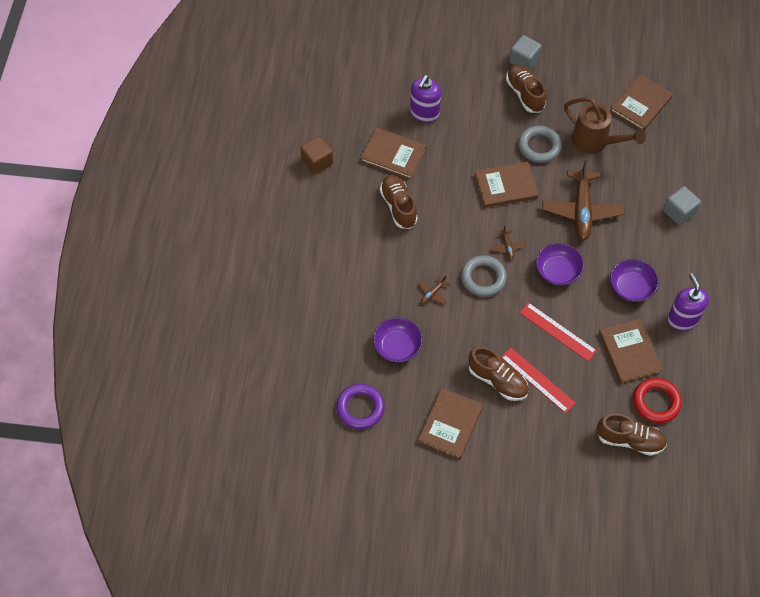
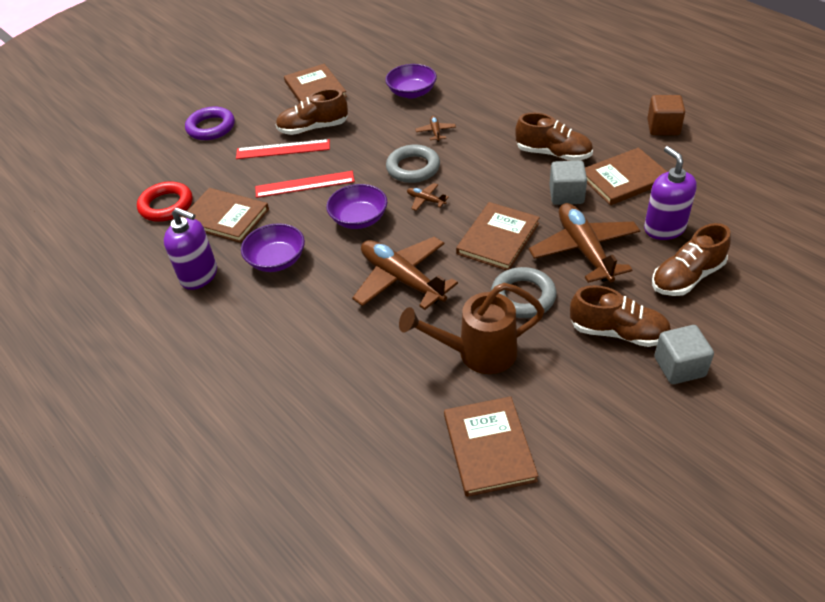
camera: 135 degrees right, 15 degrees down
purple ring [336,384,385,429] -> purple ring moved to [185,106,235,140]
brown shoe [597,414,667,456] -> brown shoe moved to [652,223,731,296]
grey cube [663,186,701,225] -> grey cube moved to [549,161,587,205]
none -> brown plane [529,203,640,283]

